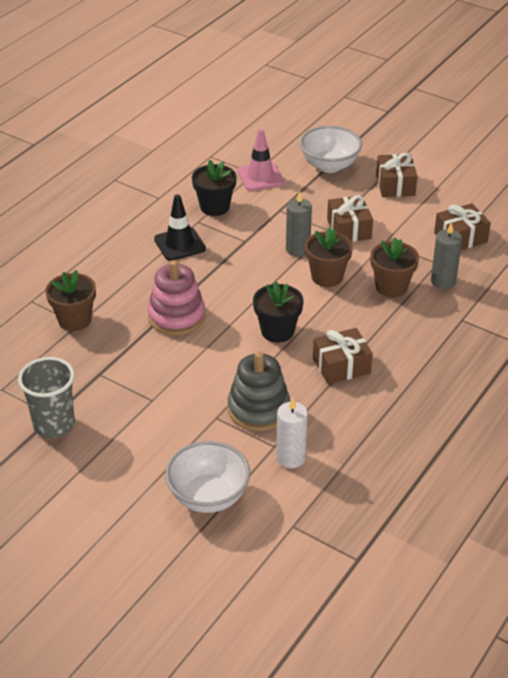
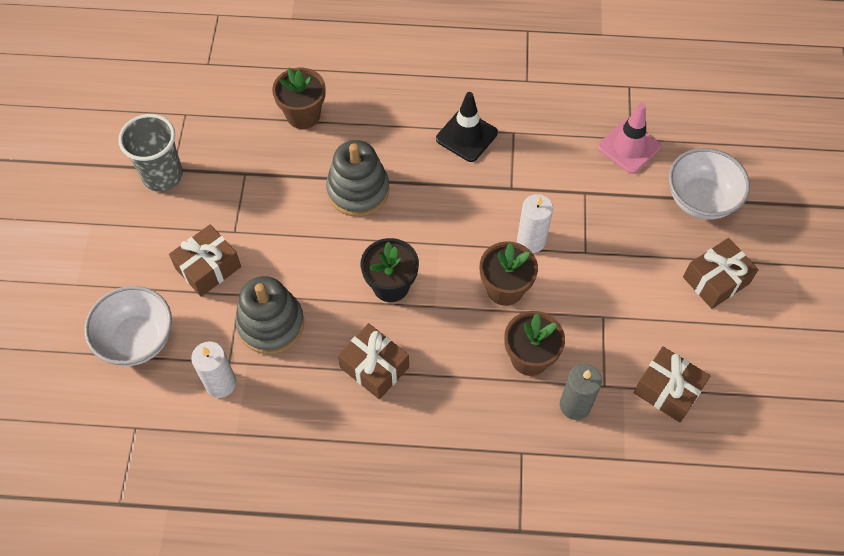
camera: 60 degrees right, 20 degrees up
pink stacking toy [147,260,205,335] -> grey stacking toy [326,140,389,217]
black flower pot [192,160,237,216] -> none
grey candle [286,191,312,257] -> white candle [517,194,553,253]
brown gift [327,195,373,242] -> brown gift moved to [169,225,241,297]

